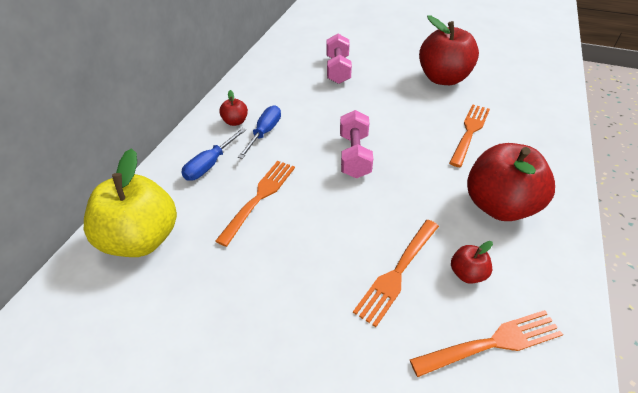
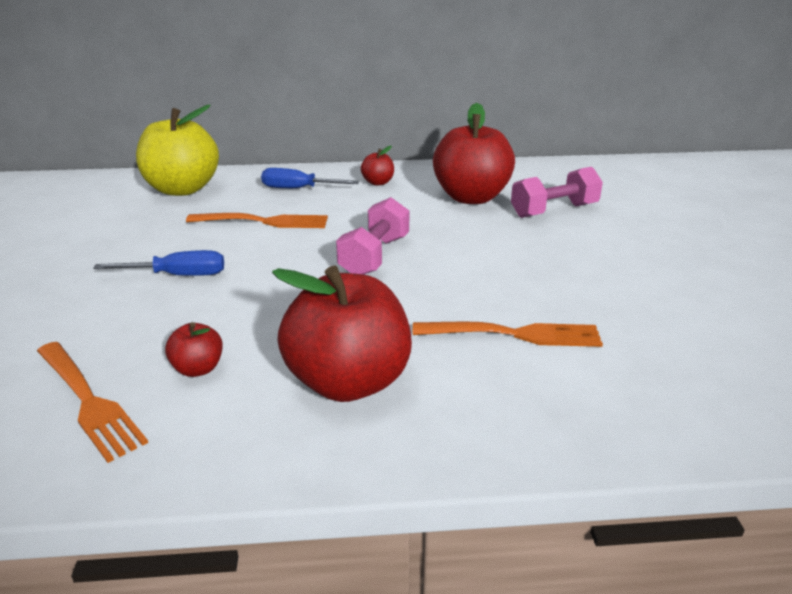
camera: 65 degrees right, 15 degrees down
blue screwdriver [238,105,281,159] -> blue screwdriver moved to [93,250,224,276]
pink dumbbell [340,110,373,178] -> pink dumbbell turned 45 degrees counterclockwise [336,197,409,275]
orange fork [353,220,439,327] -> none
red apple [419,15,479,85] -> red apple moved to [433,103,515,204]

